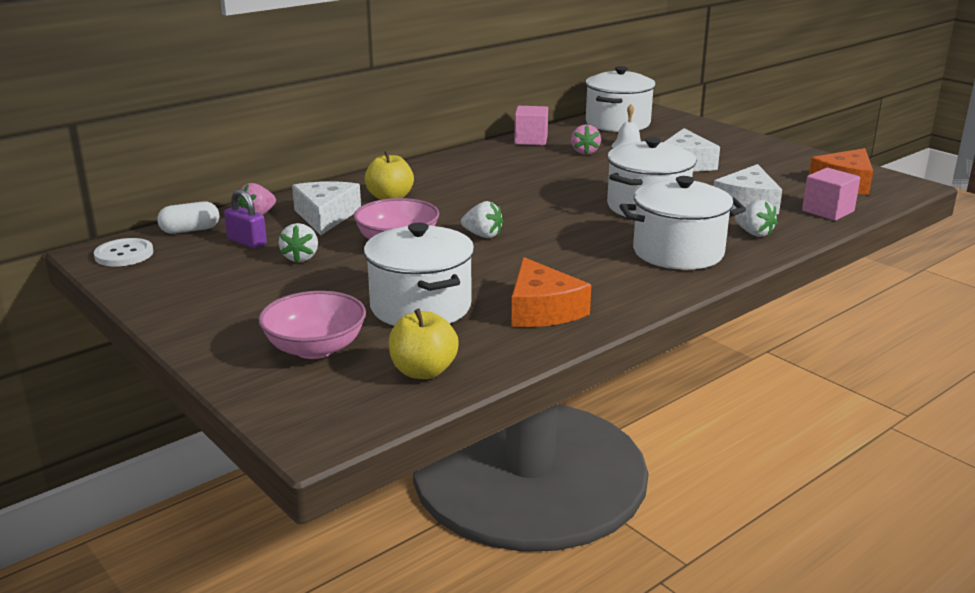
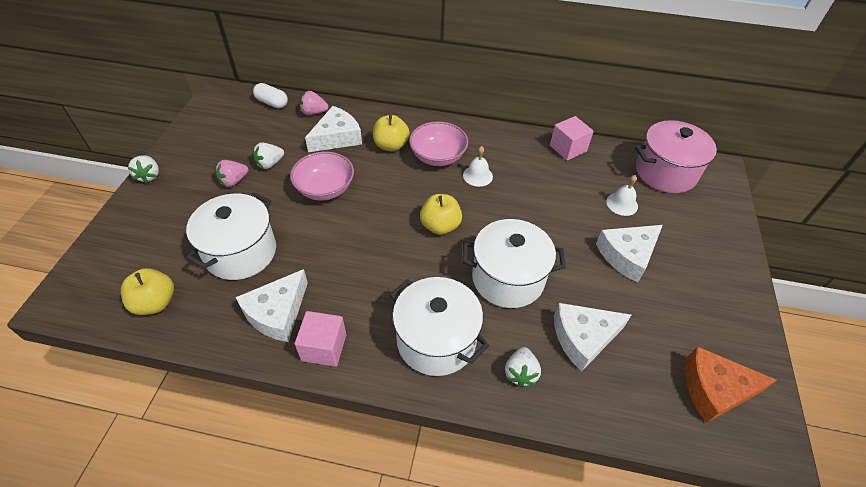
camera: 50 degrees right, 25 degrees up
white button [94,238,153,266] -> none
purple padlock [224,189,267,249] -> none
pink bowl [258,291,366,359] -> pink bowl moved to [409,121,468,166]
white strawberry [461,201,503,238] -> white strawberry moved to [128,155,159,183]
orange cheese [511,257,591,327] -> white cheese [235,269,308,342]
pink strawberry [571,124,601,155] -> pink strawberry moved to [215,160,249,187]
white pot [585,66,656,132] -> pink pot [635,120,721,193]
pink cube [802,168,860,221] -> pink cube moved to [295,311,346,367]
none -> yellow apple [420,194,462,235]
none -> white bell [463,146,493,187]

